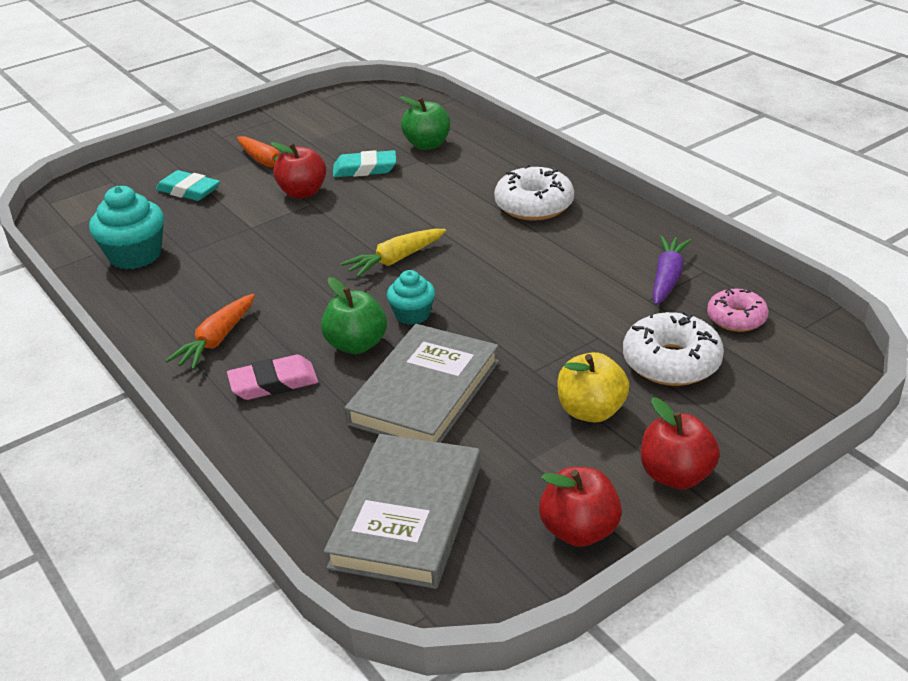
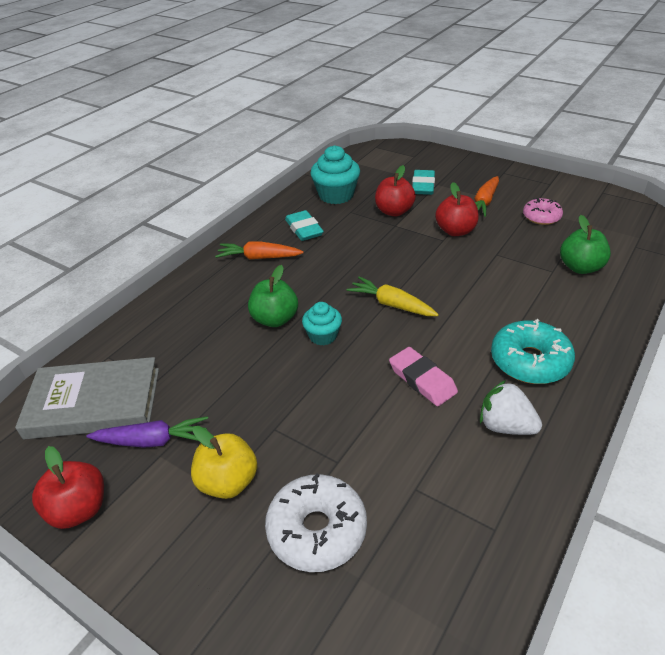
camera: 70 degrees right, 5 degrees up
pink eraser [227,355,318,400] -> pink eraser moved to [389,347,458,406]
turquoise eraser [333,150,396,177] -> turquoise eraser moved to [285,210,324,241]
grey book [344,324,499,443] -> none
white donut [494,165,574,221] -> turquoise donut [491,319,575,384]
red apple [641,398,720,489] -> red apple moved to [375,165,416,216]
purple carrot [652,236,691,305] -> purple carrot moved to [87,416,208,448]
pink donut [707,287,769,332] -> pink donut moved to [523,198,563,225]
none -> white strawberry [480,380,542,435]

